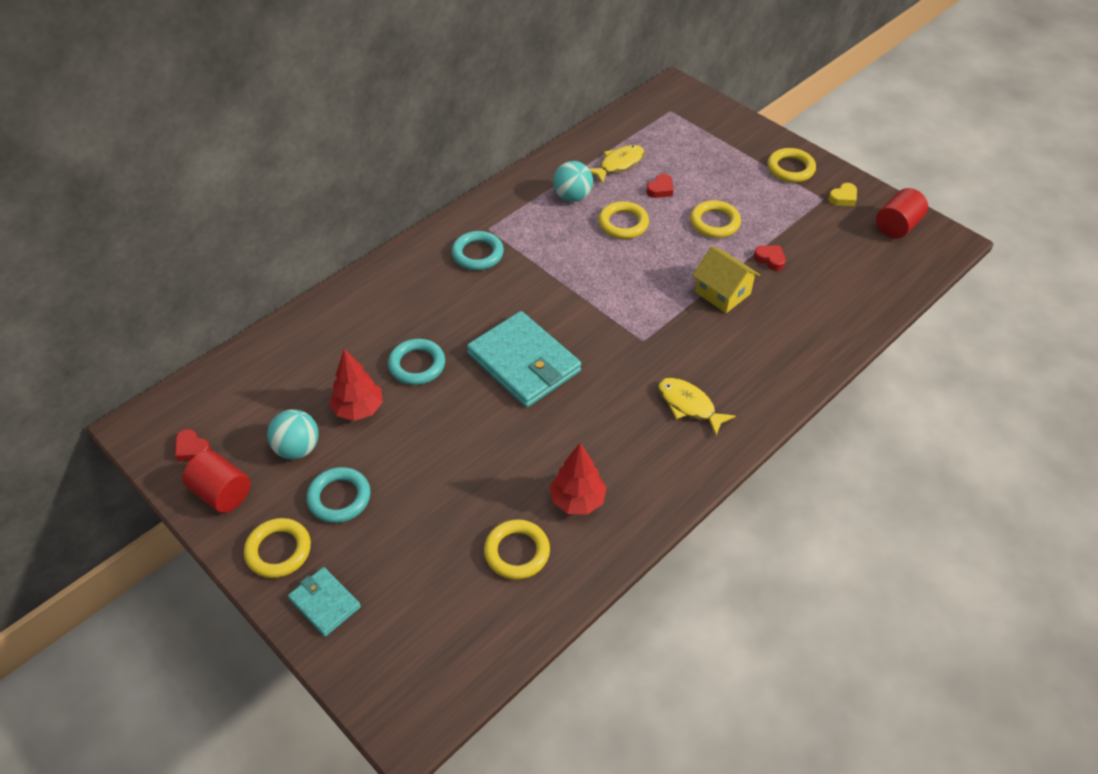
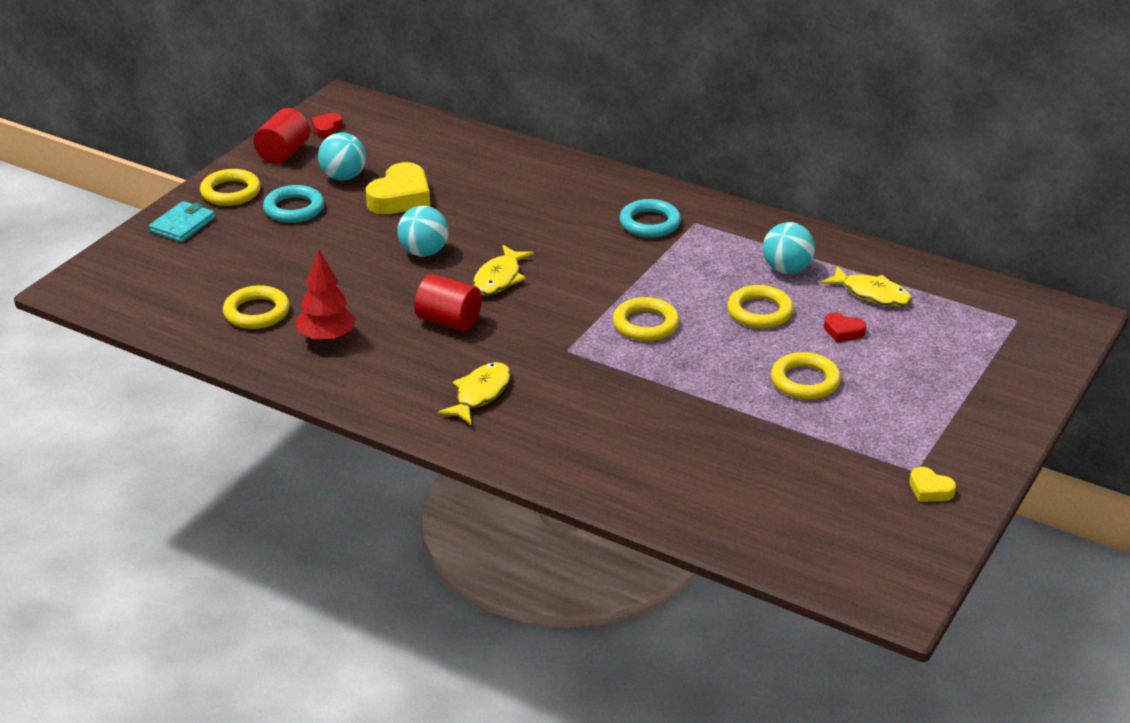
camera: 75 degrees right, 15 degrees down
red tree [329,349,383,421] -> yellow heart [366,162,430,215]
turquoise ring [388,339,445,385] -> none
turquoise wallet [467,311,581,408] -> yellow fish [473,245,534,295]
yellow house [692,246,760,313] -> none
red heart [754,245,786,271] -> none
yellow ring [767,148,816,183] -> yellow ring moved to [613,297,680,341]
red cylinder [876,188,928,239] -> red cylinder moved to [414,274,482,331]
none -> turquoise ball [397,206,448,257]

